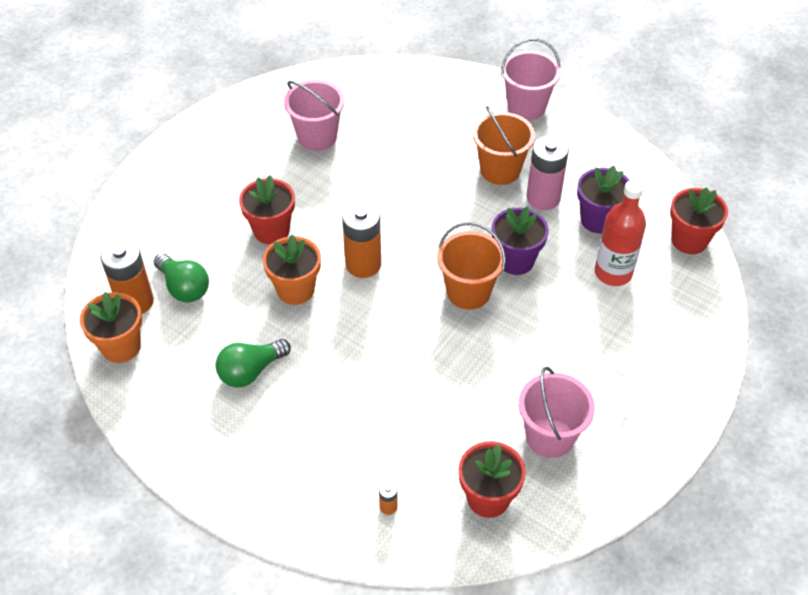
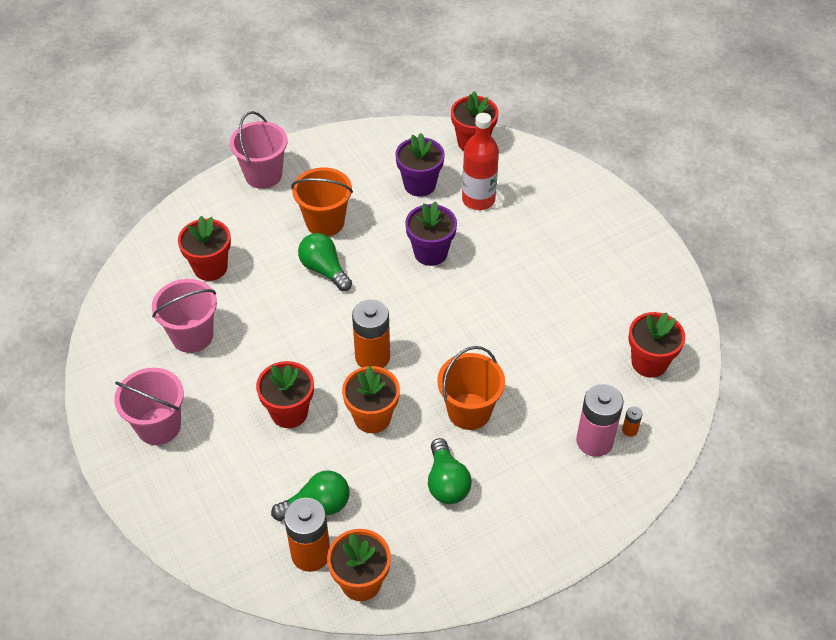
camera: 65 degrees left, 0 degrees up
orange bucket [437,222,506,310] -> orange bucket moved to [437,346,505,430]
pink bucket [519,367,595,458] -> pink bucket moved to [114,368,184,445]
pink battery [526,136,569,210] -> pink battery moved to [576,384,624,457]
none -> red flower pot [178,216,231,281]
none -> green light bulb [298,233,352,291]

